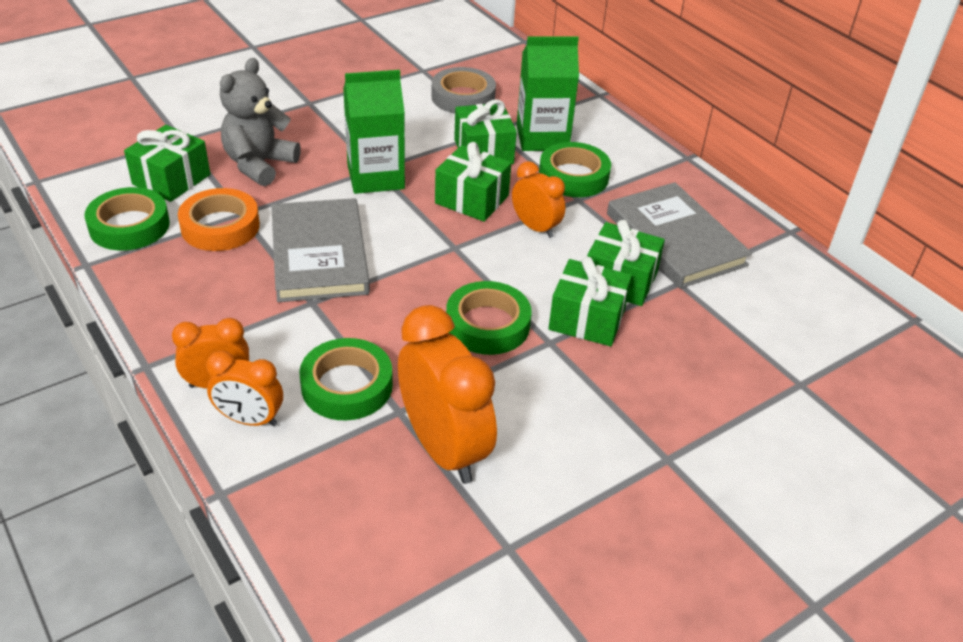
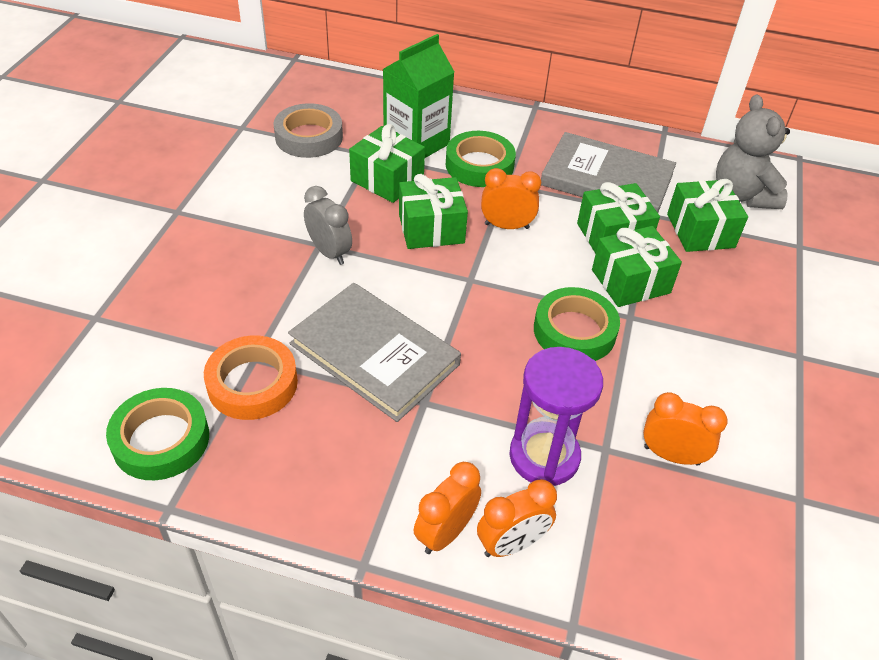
camera: 40 degrees left, 5 degrees up
green gift [124,125,210,202] -> green gift moved to [667,179,748,252]
grey teddy bear [220,58,301,186] -> grey teddy bear moved to [716,94,790,209]
green tape [299,338,393,421] -> purple hourglass [509,347,603,486]
green carton [343,70,405,194] -> grey clock [304,186,352,265]
orange clock [398,305,497,484] -> orange clock [643,392,728,466], size x0.56

